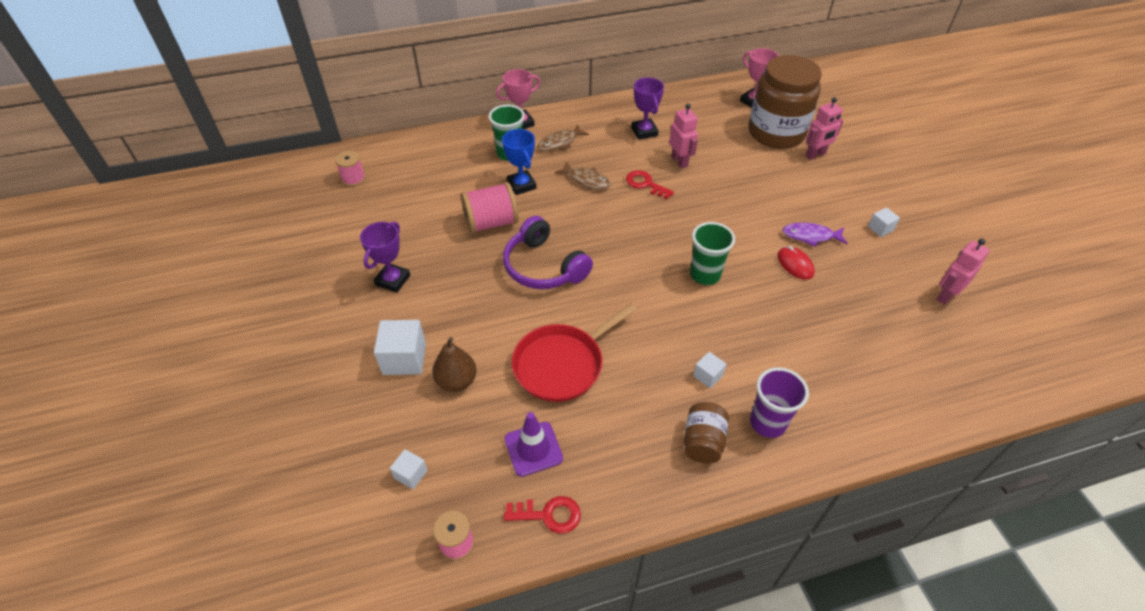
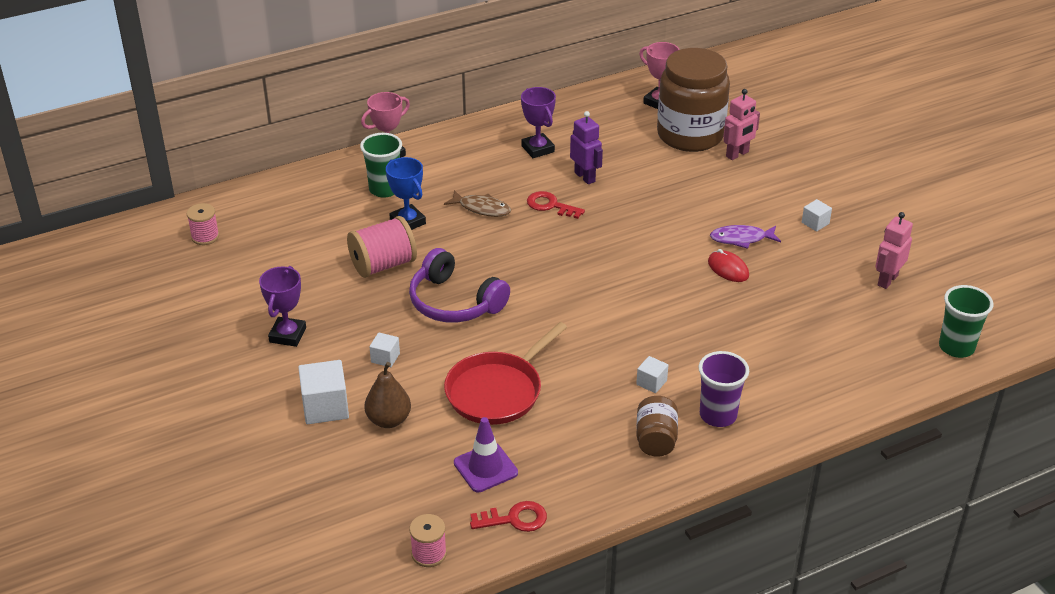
camera: 10 degrees left, 10 degrees down
white cube [390,449,428,489] -> white cube moved to [369,332,400,367]
brown fish [537,124,589,151] -> none
pink robot [669,104,698,168] -> purple robot [570,111,603,184]
green cup [690,222,735,285] -> green cup moved to [939,285,993,358]

